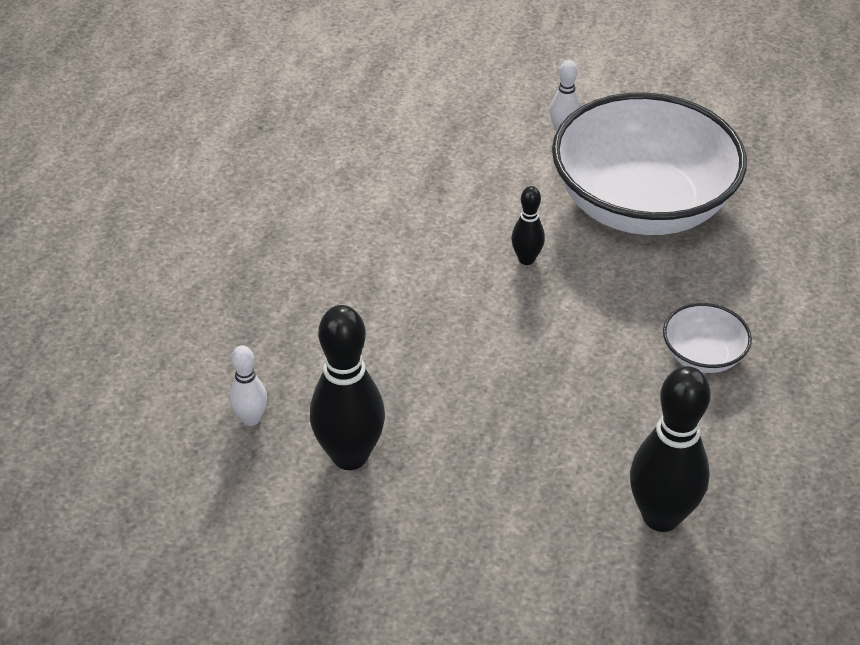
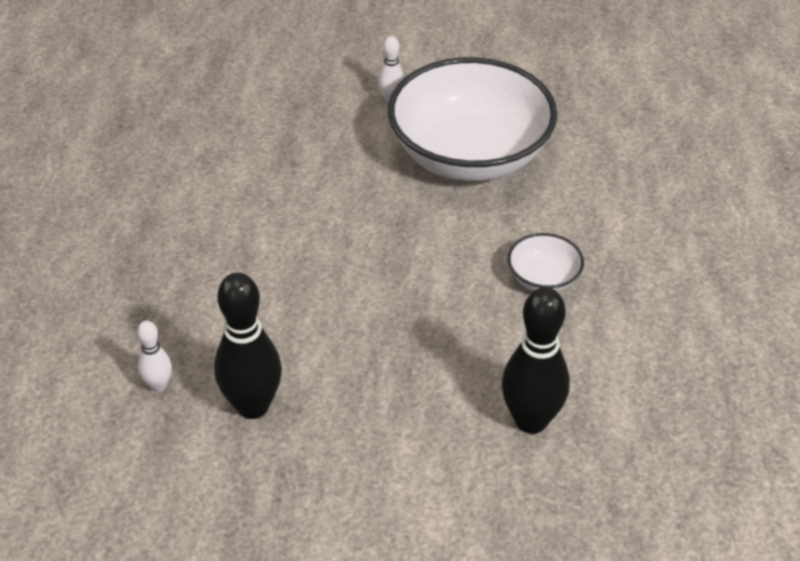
camera: 10 degrees left, 0 degrees up
black bowling pin [511,186,545,265] -> none

